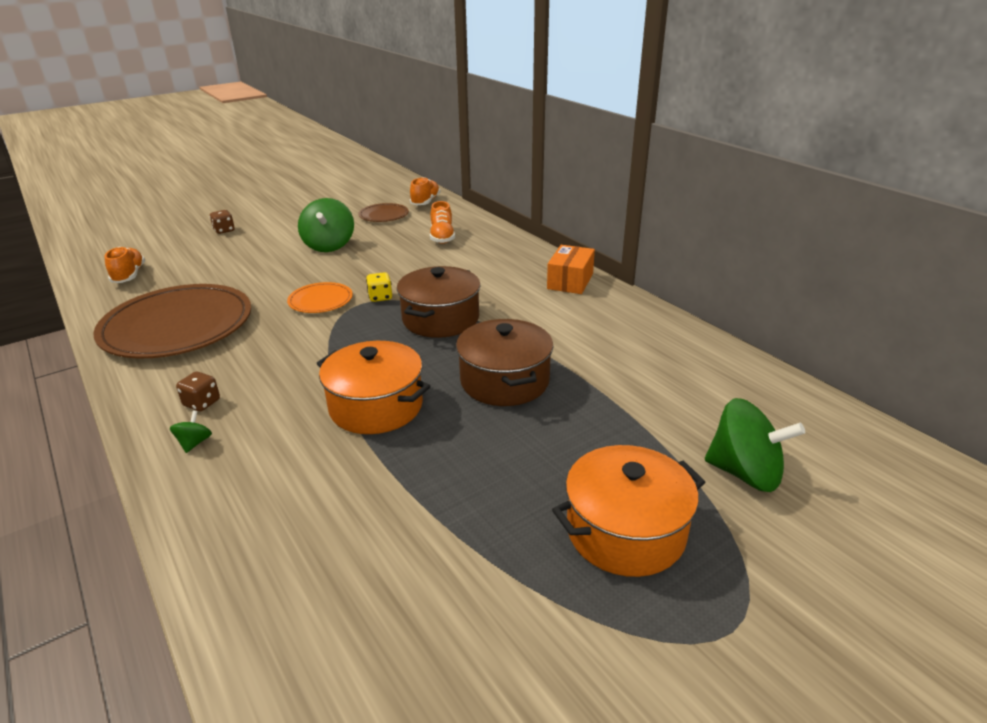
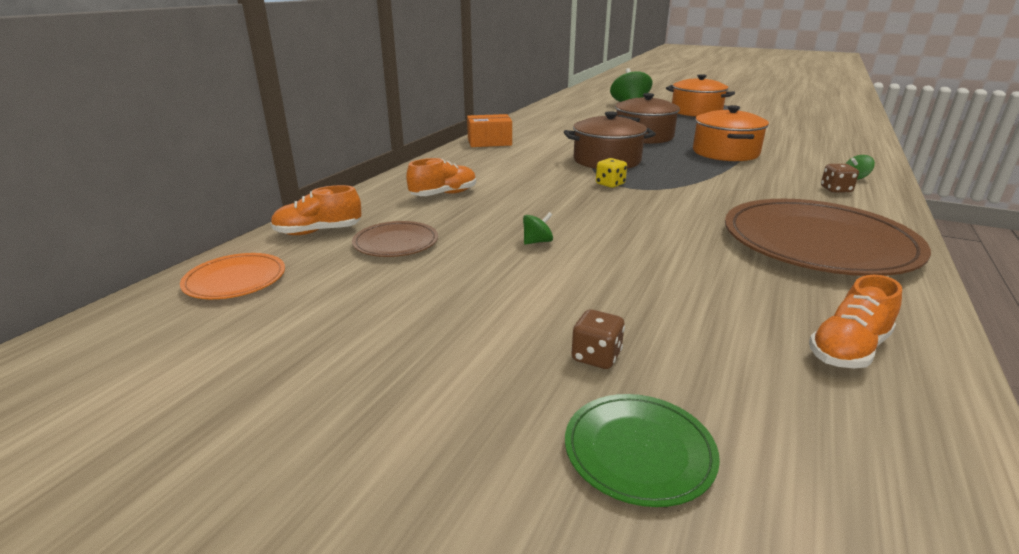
camera: 120 degrees left, 5 degrees down
orange plate [287,282,353,313] -> orange plate moved to [180,253,285,299]
green spinning top [298,198,354,252] -> green spinning top [523,212,553,244], size x0.44
none -> green plate [565,394,720,507]

